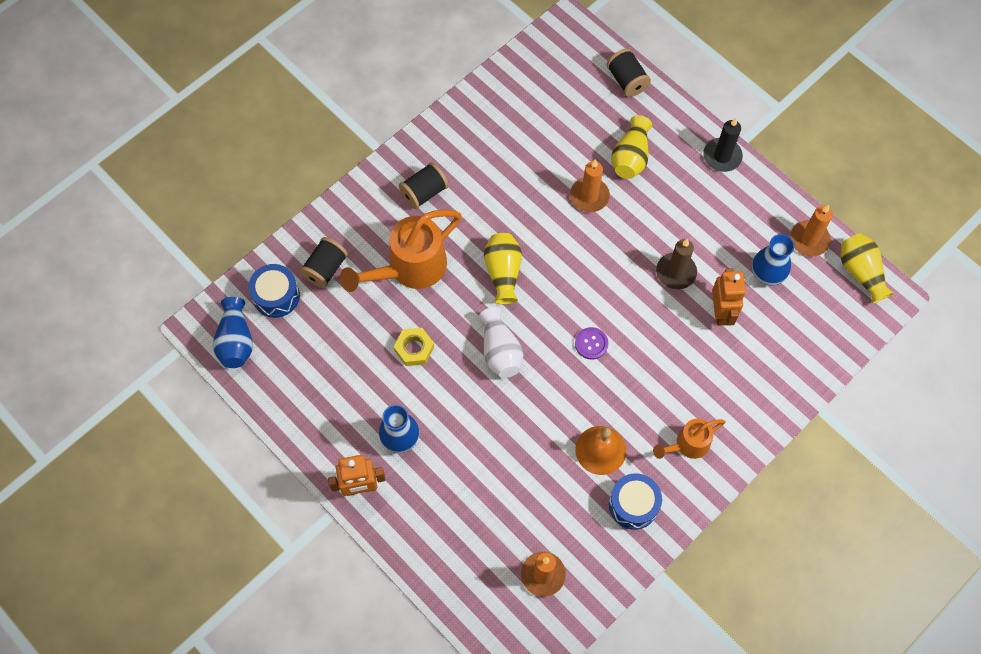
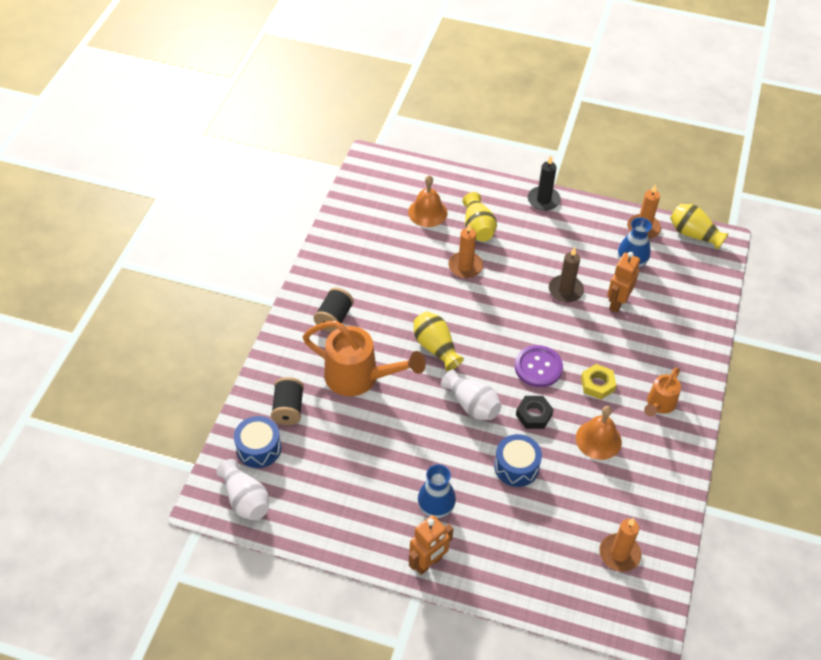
camera: 30 degrees left, 15 degrees down
blue vase [213,297,253,368] -> white vase [216,459,269,520]
orange watering can [340,210,461,292] -> orange watering can turned 90 degrees counterclockwise [303,321,426,396]
yellow nut [394,328,434,366] -> yellow nut moved to [581,364,616,399]
purple button [575,327,608,360] -> purple button [515,345,563,387], size x1.61
black spool [607,48,651,97] -> none
blue drum [609,473,662,530] -> blue drum moved to [494,434,542,487]
orange robot [712,269,746,326] -> orange robot turned 120 degrees counterclockwise [607,252,640,313]
none -> orange bell [408,175,448,227]
none -> black nut [516,396,554,429]

